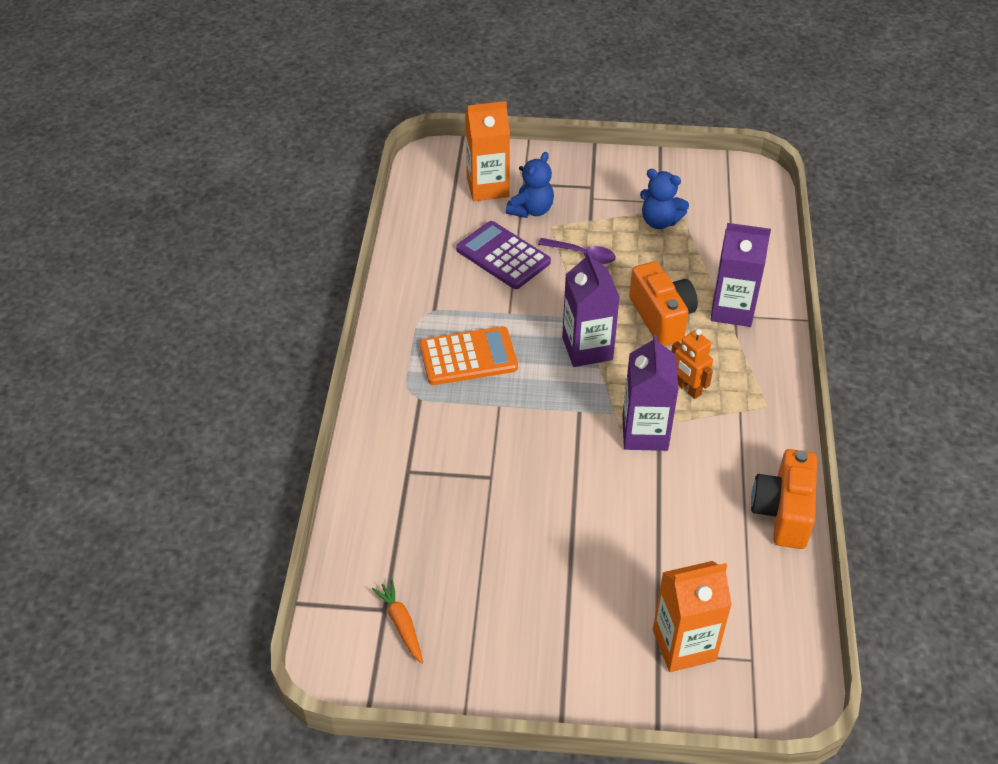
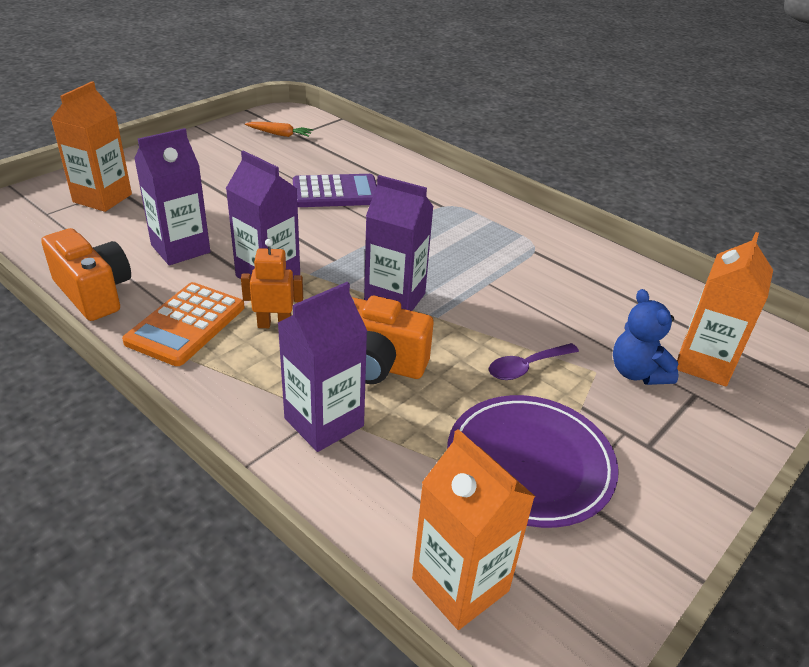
camera: 125 degrees right, 10 degrees down
orange calculator [420,326,518,385] -> orange calculator moved to [122,282,245,366]
purple calculator [456,221,551,289] -> purple calculator moved to [293,174,377,207]
blue teddy bear [640,169,689,229] -> purple plate [447,395,619,528]
none -> purple carton [134,128,210,265]
none -> orange carton [412,429,535,630]

